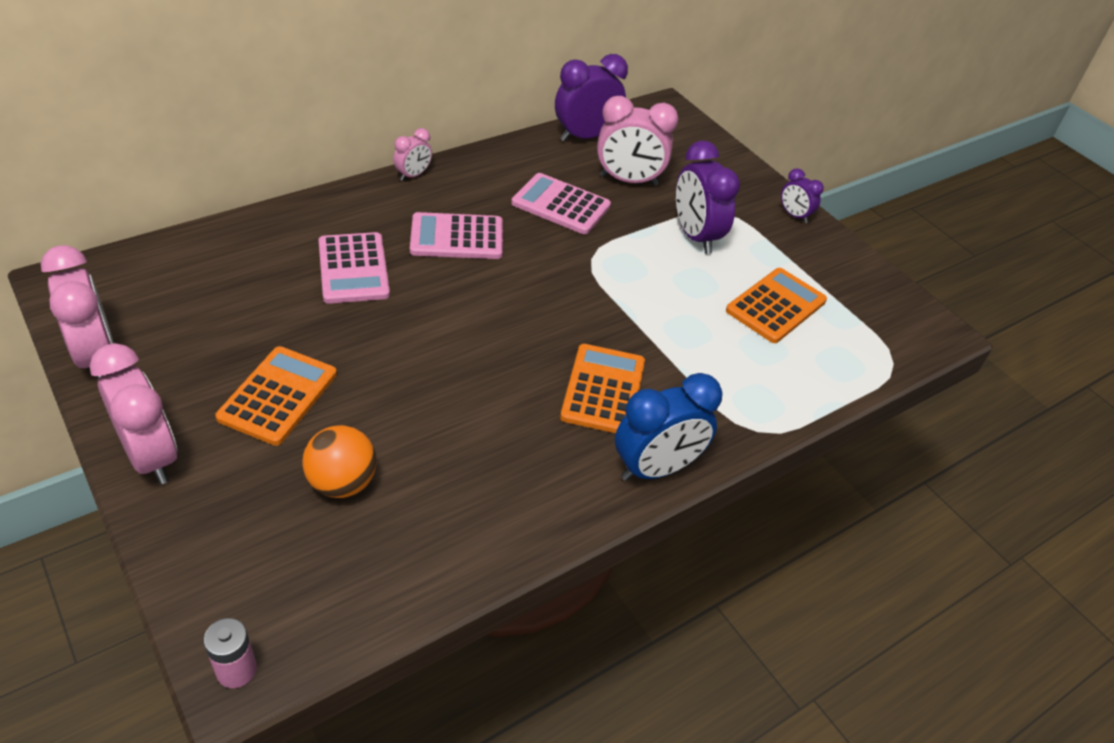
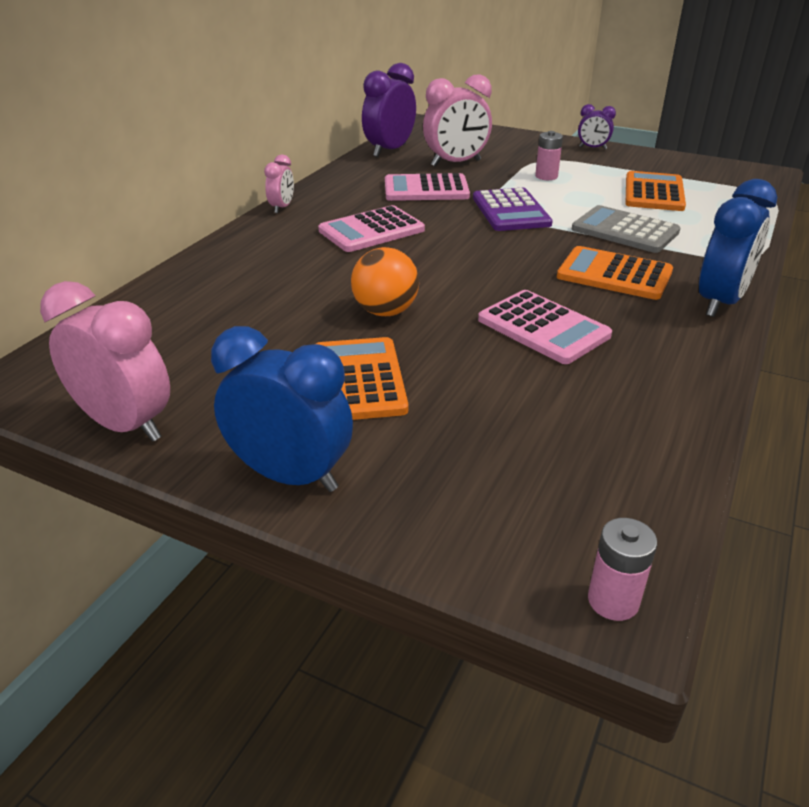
camera: 25 degrees left, 10 degrees down
pink clock [90,343,177,484] -> blue clock [211,326,353,492]
orange ball [302,425,377,498] -> orange ball moved to [351,247,419,316]
pink calculator [319,232,390,304] -> pink calculator moved to [478,290,612,364]
orange calculator [560,344,645,433] -> orange calculator turned 45 degrees counterclockwise [557,246,673,300]
purple clock [676,140,740,254] -> pink battery [535,131,563,180]
none -> purple calculator [473,188,553,231]
none -> grey calculator [572,205,681,253]

